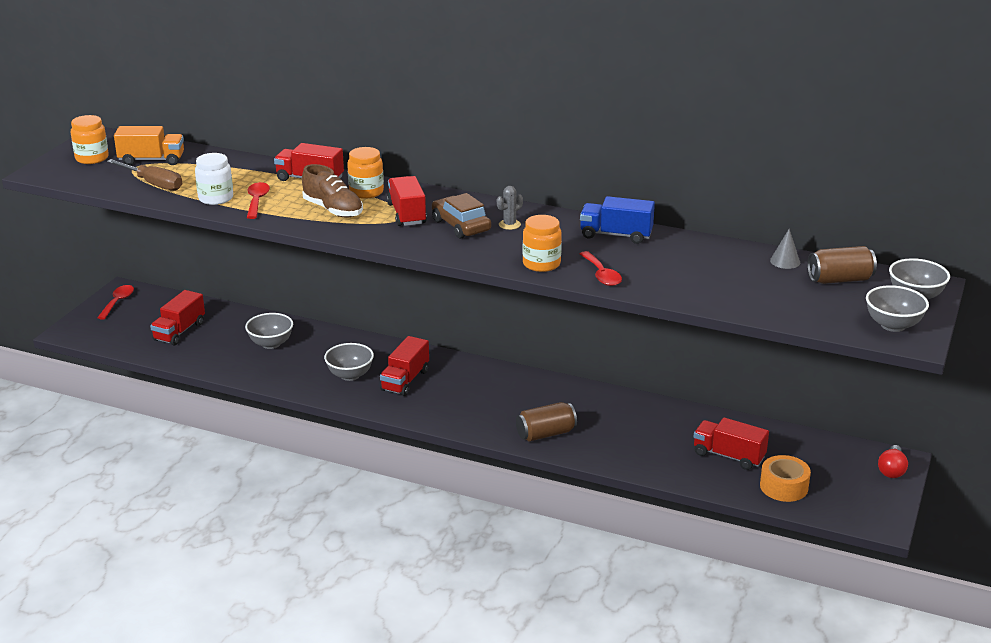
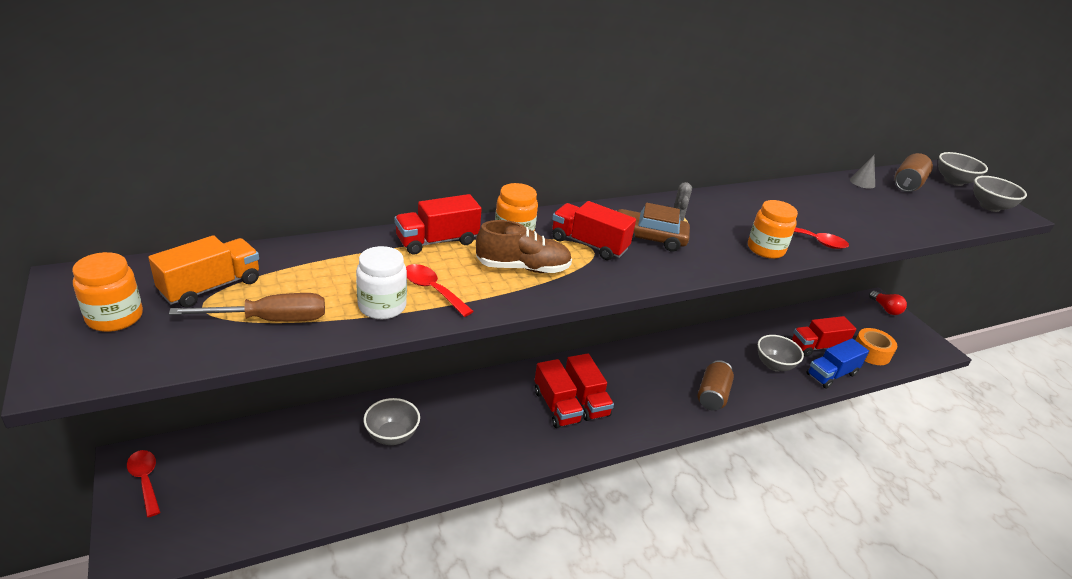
camera: 50 degrees left, 5 degrees up
red truck [150,290,205,346] -> red truck moved to [565,354,614,421]
grey bowl [324,343,374,381] -> grey bowl moved to [758,335,804,372]
blue truck [580,196,655,244] -> blue truck moved to [807,338,869,389]

